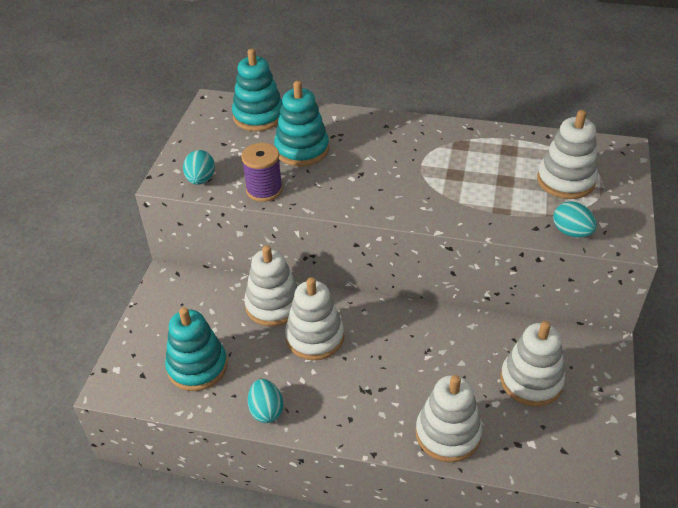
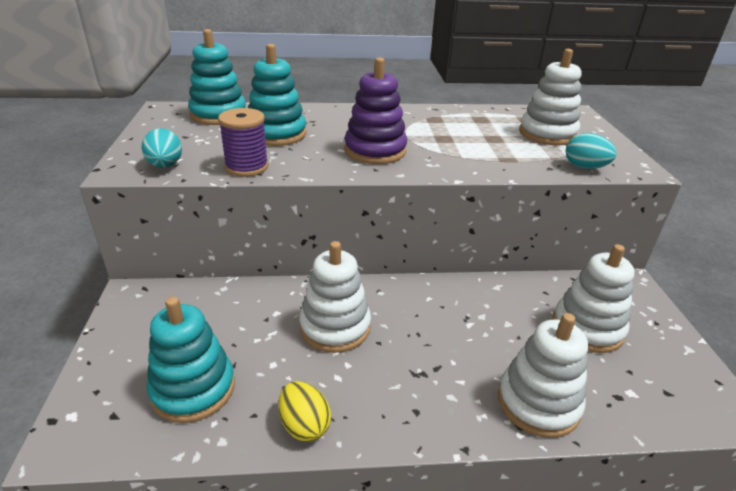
camera: 20 degrees left, 10 degrees down
white stacking toy [244,245,298,327] -> none
turquoise egg [248,379,283,423] -> yellow egg [279,381,331,442]
none -> purple stacking toy [344,58,407,164]

